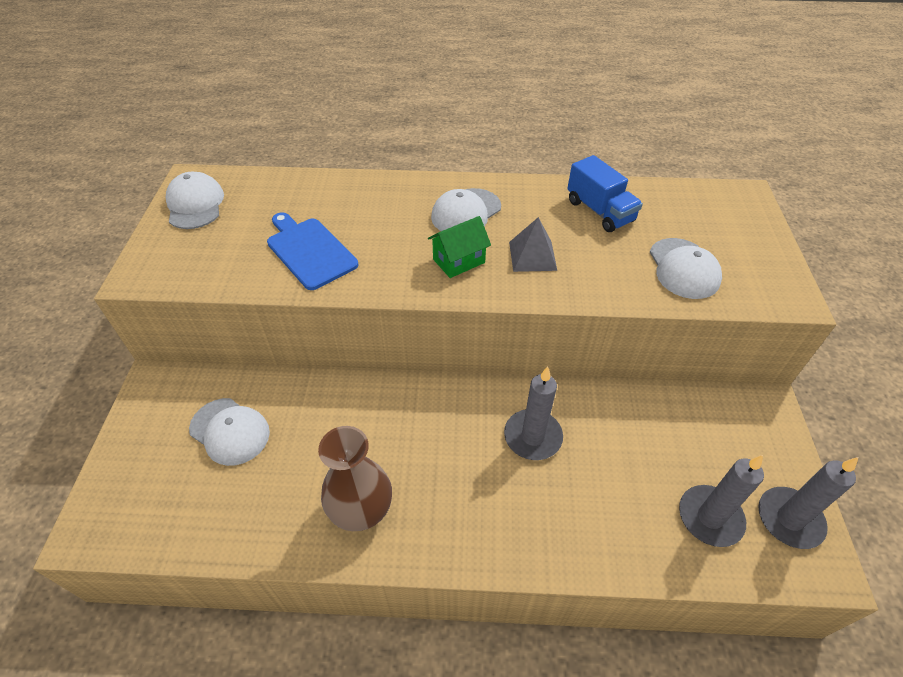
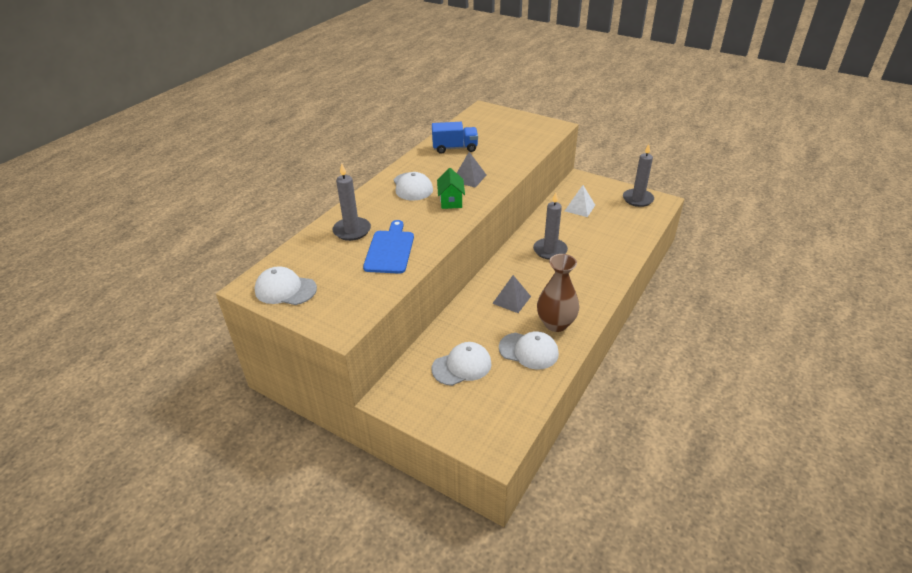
camera: 60 degrees left, 10 degrees down
blue cutting board [267,212,358,290] -> blue cutting board turned 105 degrees clockwise [363,220,414,274]
white cap [650,238,722,299] -> white cap moved to [499,331,559,370]
grey candle [679,455,764,547] -> grey candle moved to [332,163,371,241]
none -> grey pyramid [492,275,531,313]
none -> white pyramid [565,185,595,217]

